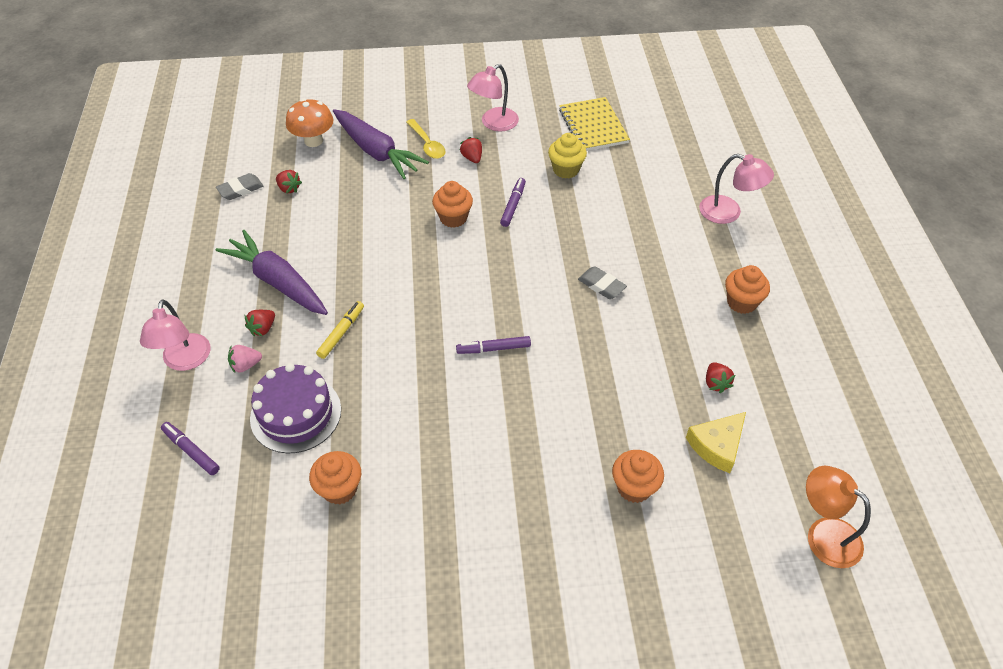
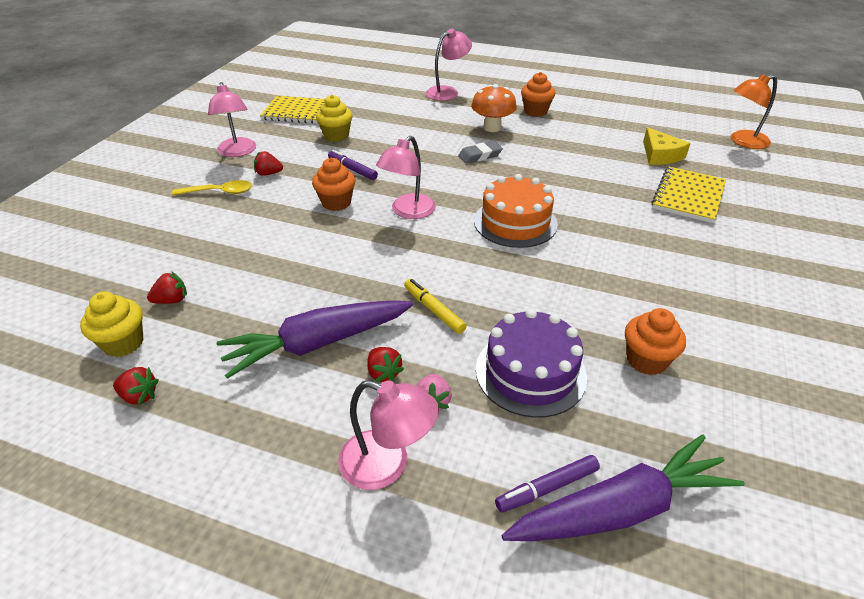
camera: 65 degrees left, 10 degrees down
grey eraser [216,173,264,200] -> yellow cupcake [80,292,144,357]
orange mushroom [286,99,333,147] -> orange mushroom moved to [471,84,517,132]
purple carrot [333,109,429,179] -> purple carrot moved to [501,435,745,541]
purple marker [456,336,531,354] -> orange cake [474,174,558,248]
orange cupcake [612,450,664,503] -> yellow notebook [652,167,726,223]
red strawberry [706,362,735,394] -> red strawberry moved to [113,367,159,405]
none -> pink lamp [376,136,436,219]

